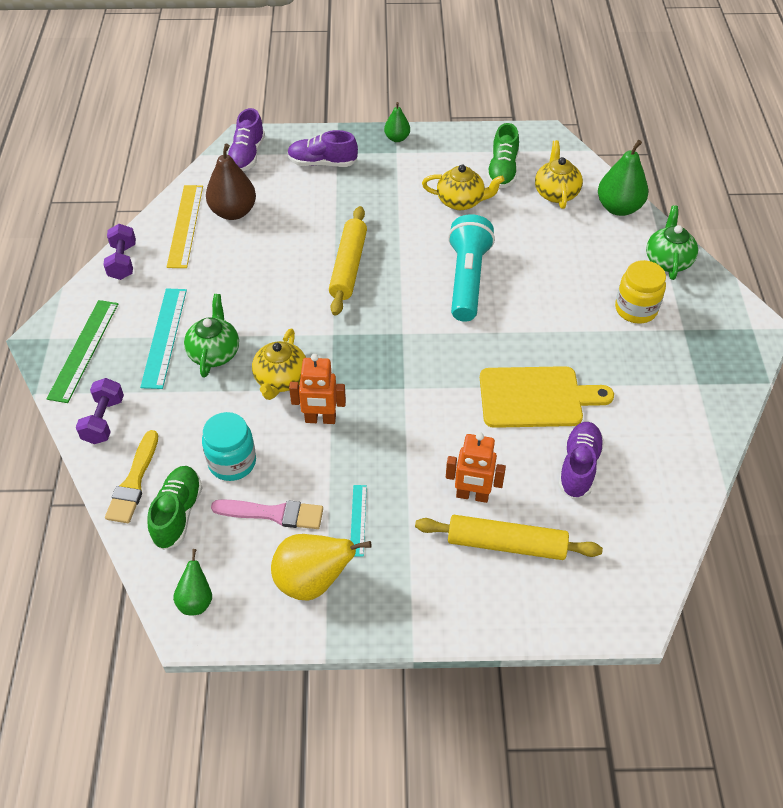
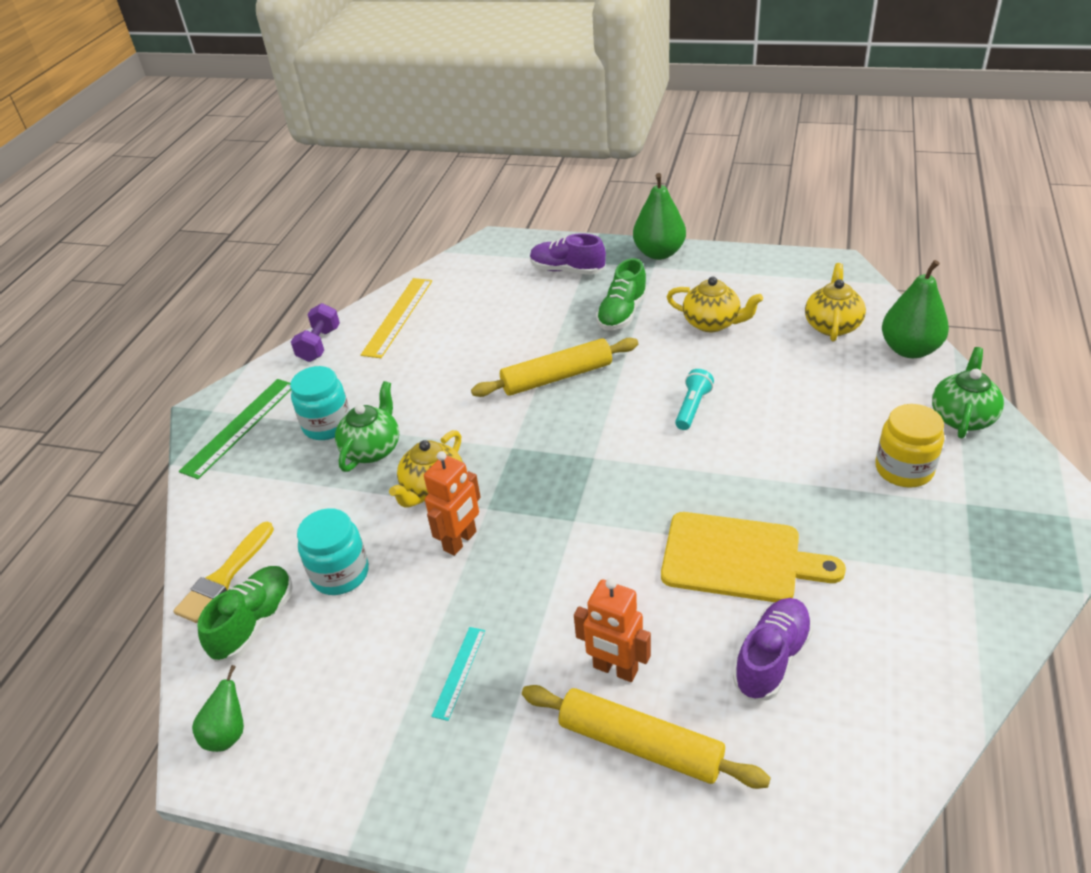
camera: 20 degrees right, 10 degrees down
purple dumbbell [76,378,124,444] -> none
turquoise ruler [140,288,187,389] -> turquoise jar [290,366,350,440]
brown pear [206,143,256,220] -> none
pink brush [211,499,323,529] -> none
purple shoe [228,108,265,171] -> none
yellow pear [271,534,371,601] -> none
orange robot [289,354,346,424] -> orange robot turned 75 degrees counterclockwise [424,451,481,556]
yellow rolling pin [329,206,367,316] -> yellow rolling pin turned 45 degrees clockwise [471,338,638,397]
green pear [384,102,410,142] -> green pear [633,173,686,260], size x1.76
turquoise flashlight [448,214,495,322] -> turquoise flashlight [675,369,714,430], size x0.50
green shoe [487,123,519,188] -> green shoe moved to [596,258,648,330]

